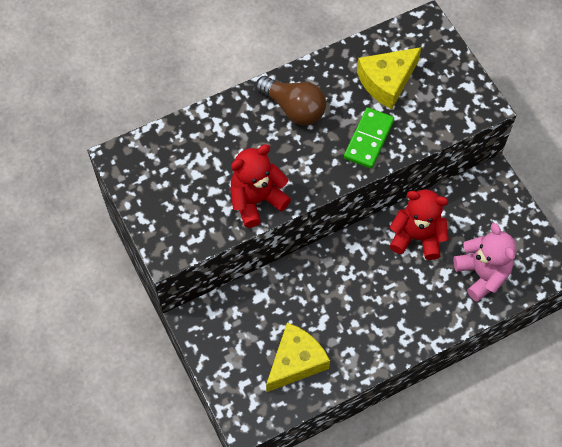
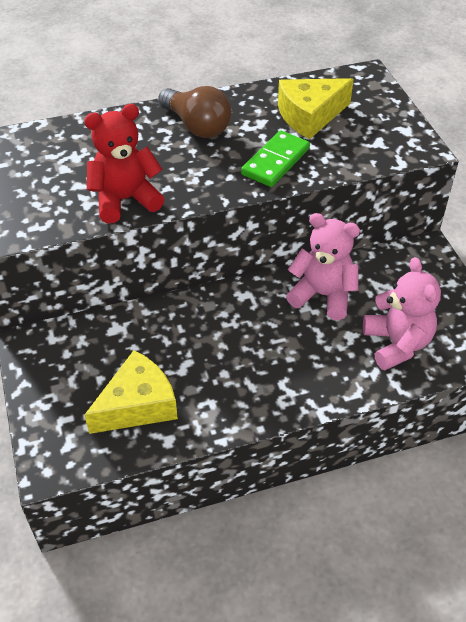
camera: 10 degrees right, 15 degrees down
red teddy bear [390,190,449,260] -> pink teddy bear [286,213,360,320]

